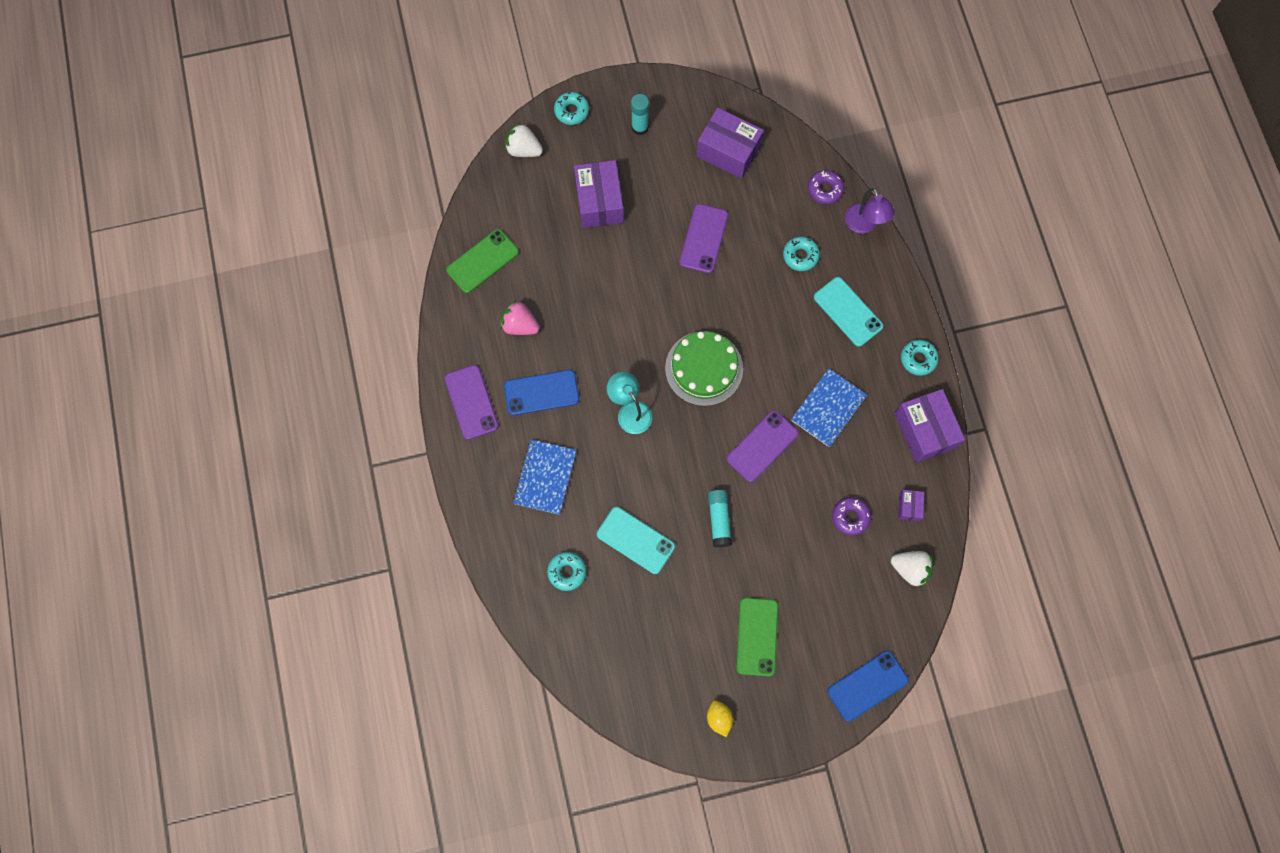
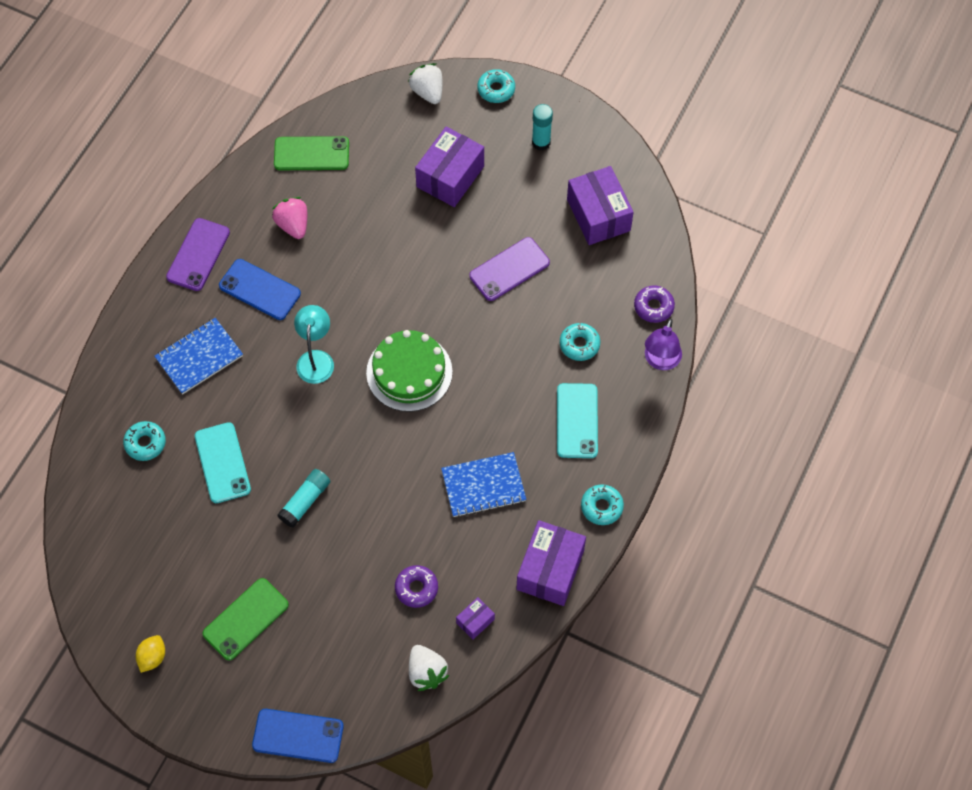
camera: 40 degrees right, 10 degrees down
purple phone [726,410,799,482] -> none

